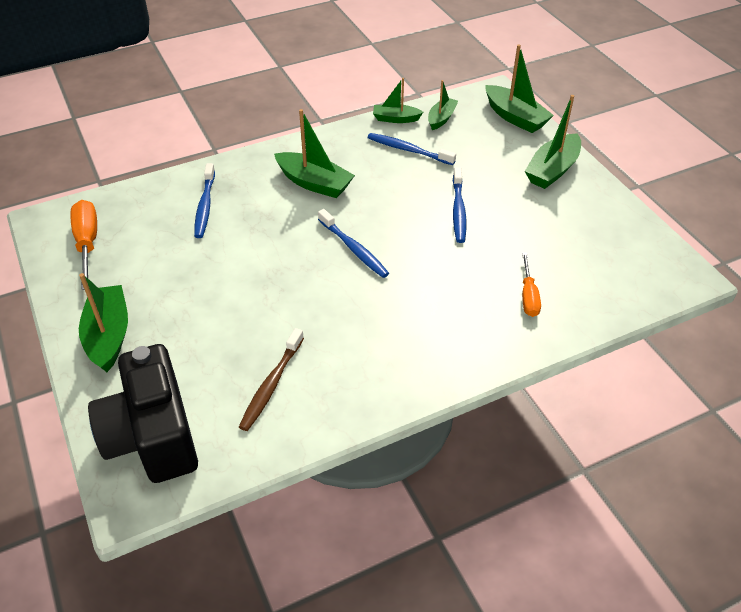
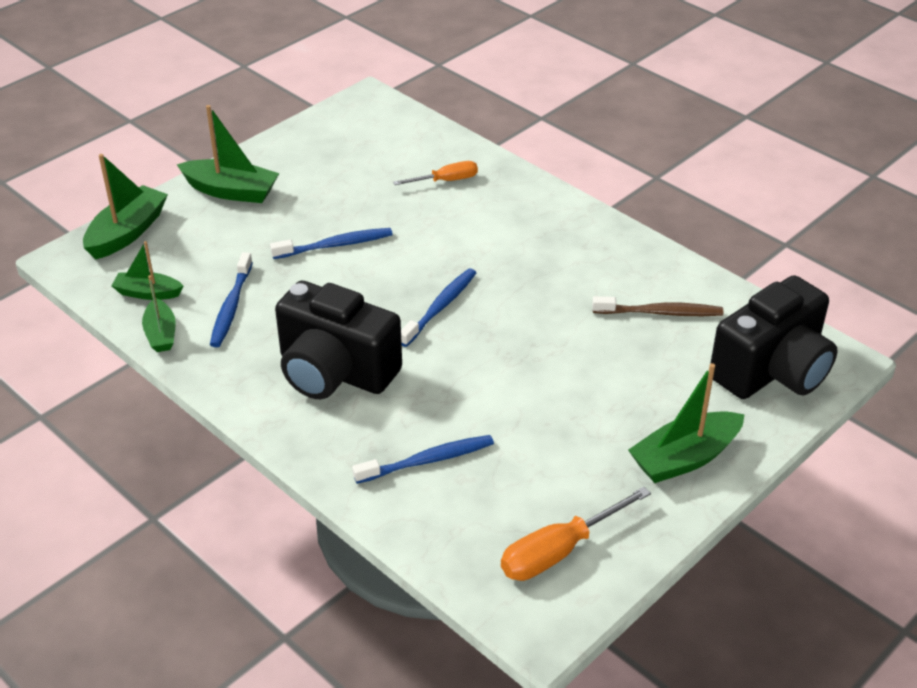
camera: 110 degrees left, 5 degrees down
green boat [274,109,355,198] -> black camera [275,281,402,399]

